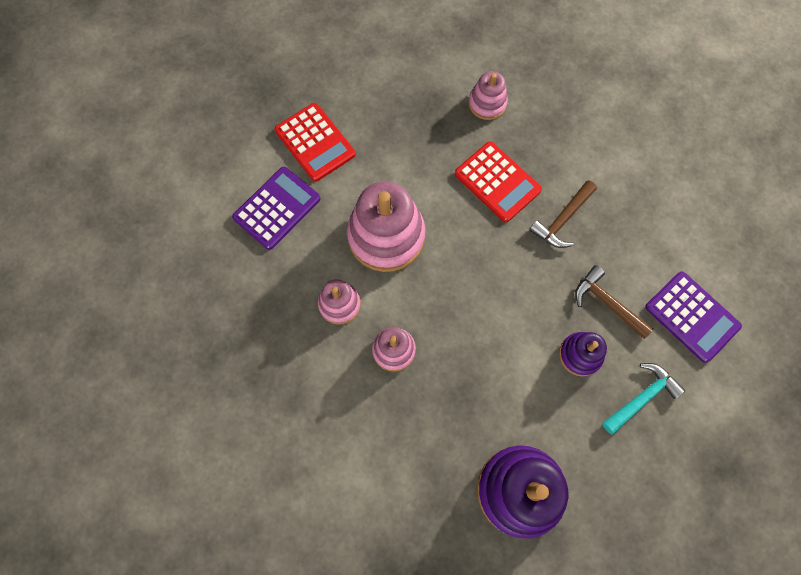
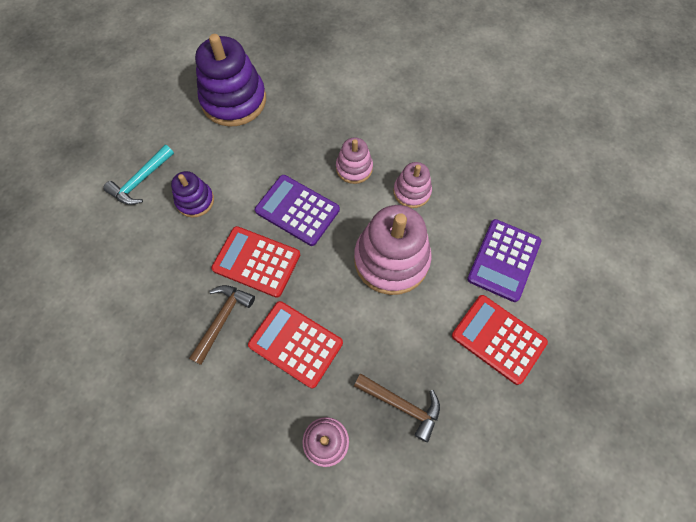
camera: 165 degrees right, 5 degrees down
brown hammer [575,265,653,339] -> brown hammer moved to [354,373,440,442]
purple calculator [645,271,742,363] -> purple calculator moved to [255,175,340,246]
none -> red calculator [211,226,300,298]

